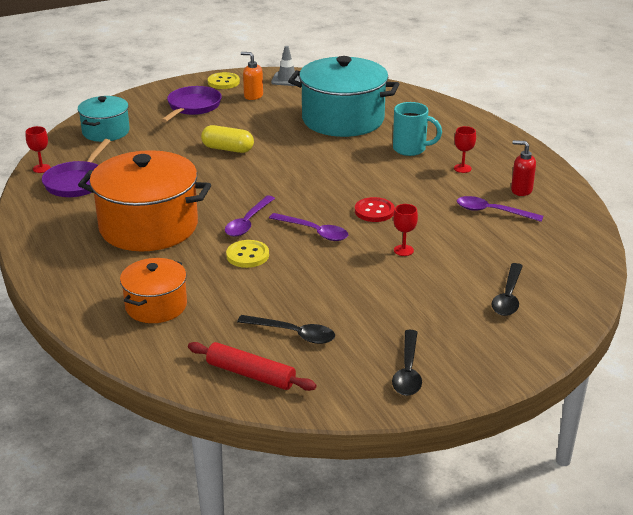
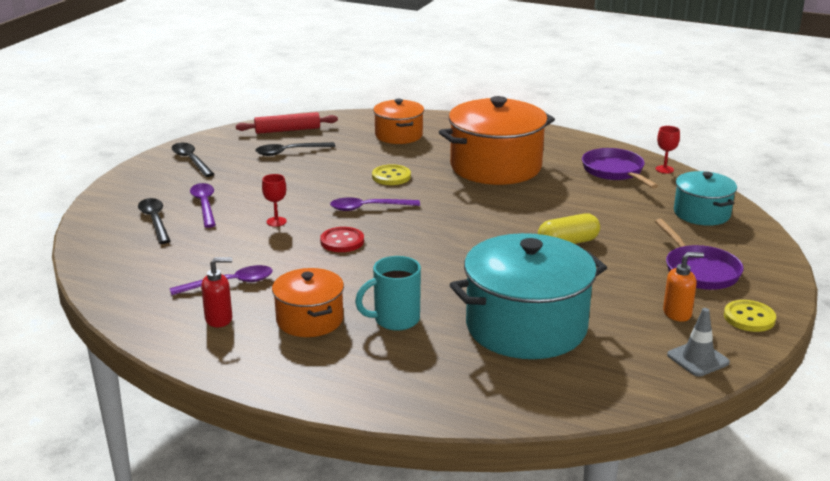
camera: 140 degrees right, 5 degrees down
purple spoon [225,195,275,237] -> purple spoon moved to [190,183,216,228]
red goblet [454,126,476,173] -> orange pot [272,268,344,337]

